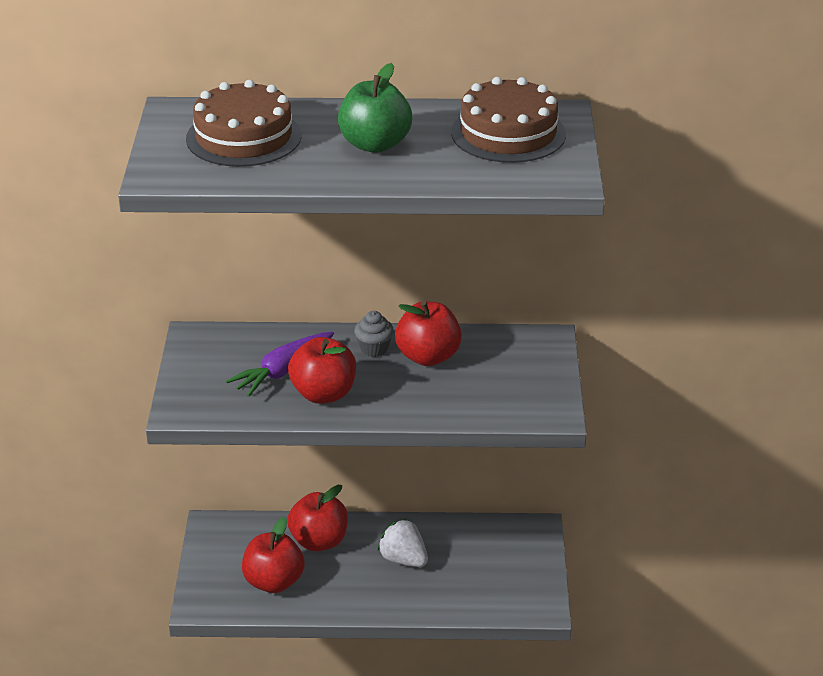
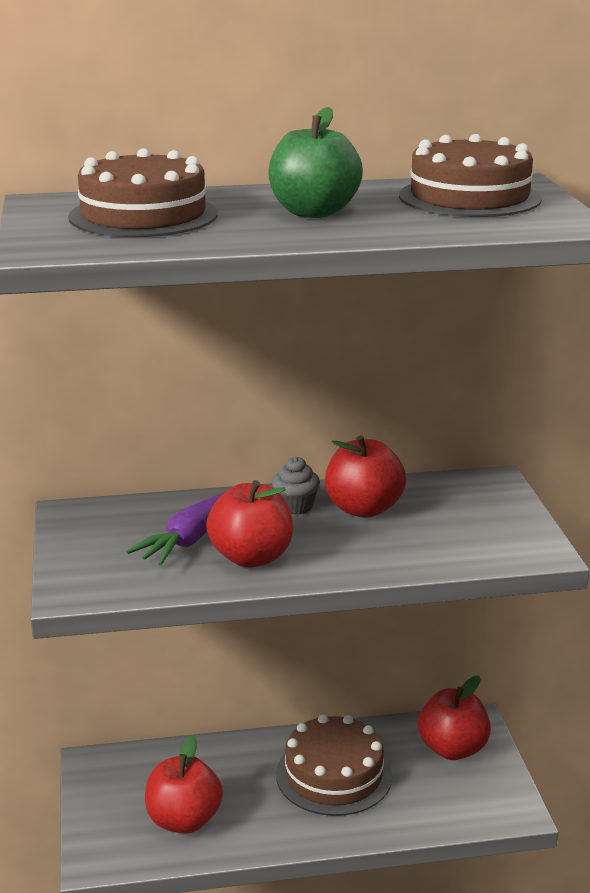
camera: 10 degrees left, 10 degrees down
red apple [287,485,348,551] -> red apple moved to [418,676,491,760]
white strawberry [378,519,428,567] -> brown cake [276,714,392,816]

